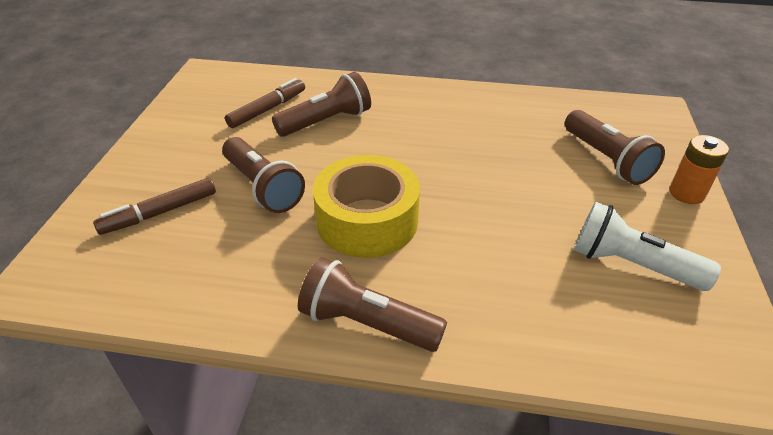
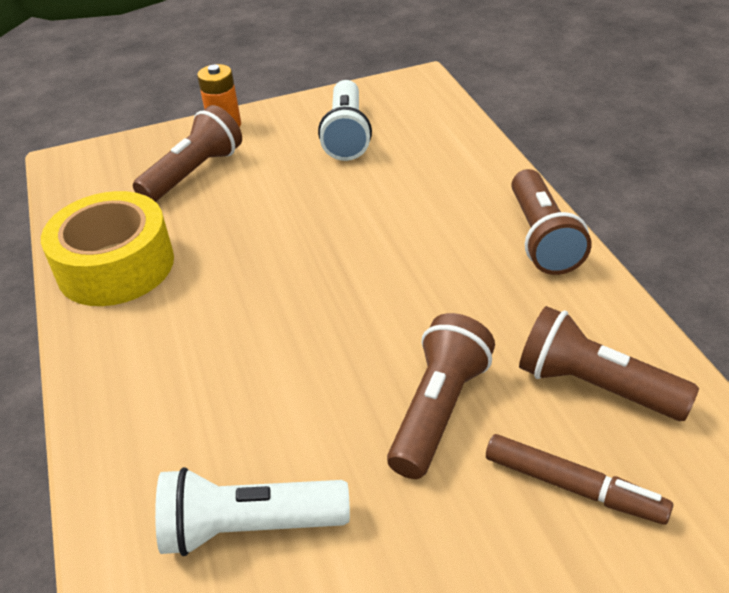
camera: 115 degrees left, 0 degrees up
brown marker [225,78,305,128] -> white flashlight [155,467,350,556]
brown flashlight [272,72,371,137] -> brown flashlight moved to [519,306,699,421]
yellow tape [313,155,420,258] -> yellow tape moved to [41,191,174,306]

